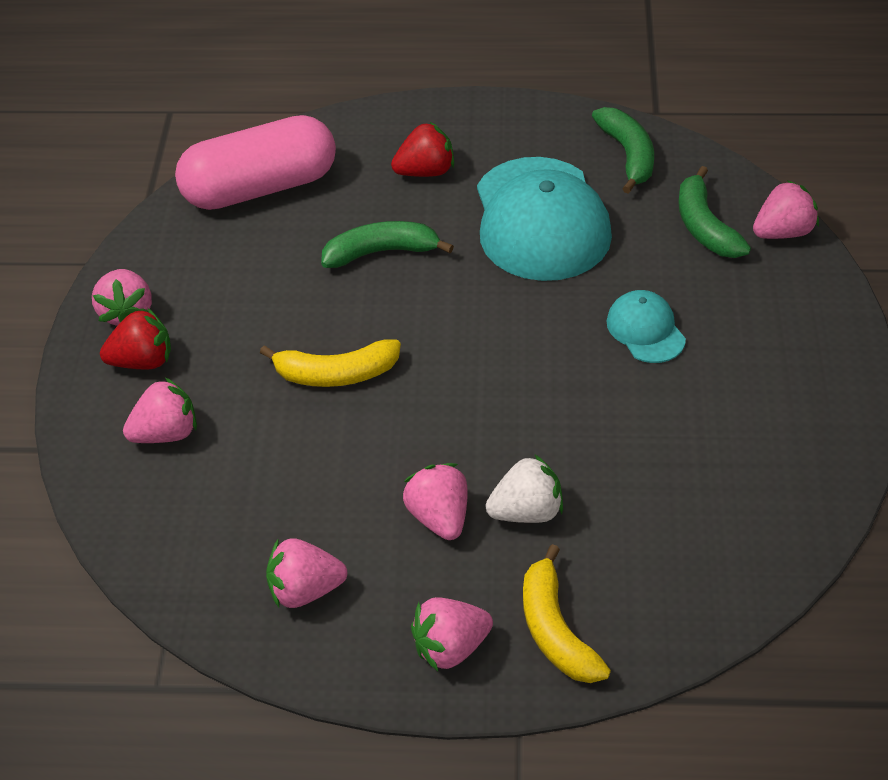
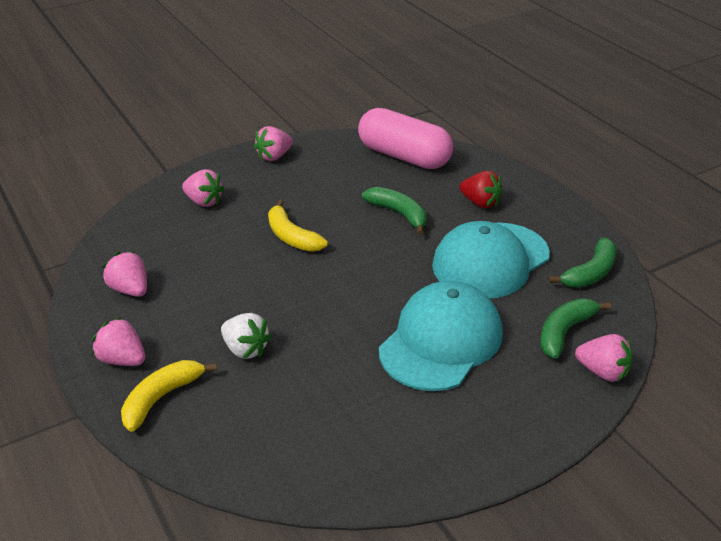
camera: 55 degrees right, 10 degrees down
red strawberry [100,308,171,369] -> none
pink strawberry [403,463,468,540] -> none
turquoise cap [607,290,686,363] -> turquoise cap [379,281,503,391], size x2.06

